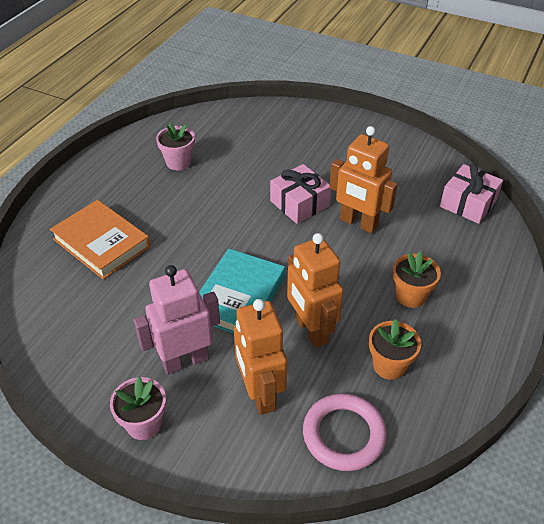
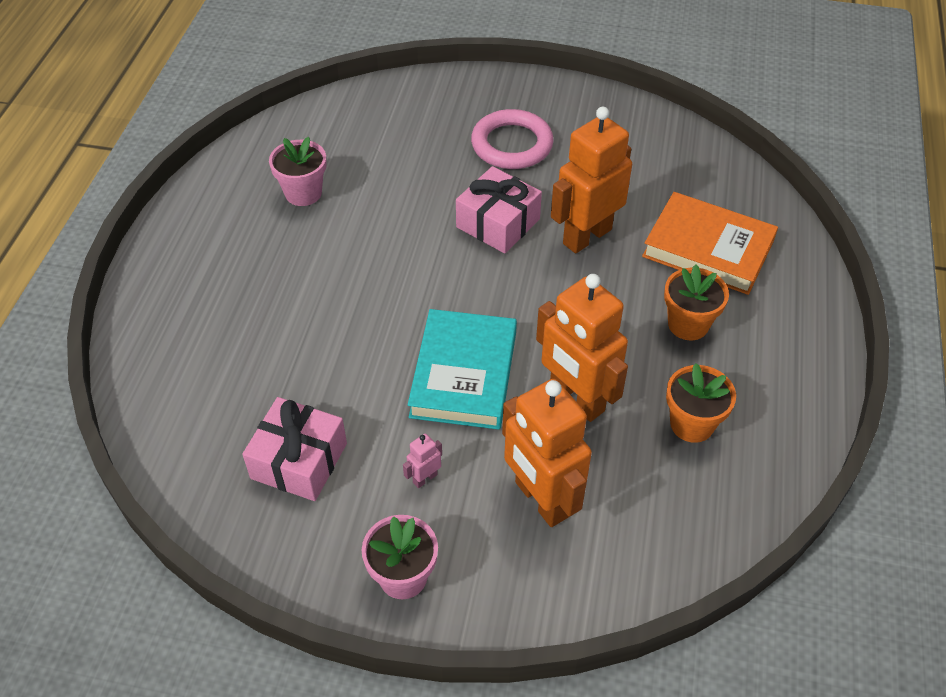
camera: 15 degrees left, 5 degrees up
orange book [50,200,150,279] -> orange book moved to [642,192,778,295]
pink robot [134,265,220,375] -> pink robot [403,433,442,488], size x0.40
pink ring [303,393,387,471] -> pink ring moved to [471,109,554,169]
orange robot [329,126,398,234] -> orange robot turned 120 degrees clockwise [551,107,632,253]
pink gift [440,164,503,224] -> pink gift moved to [242,397,347,501]

